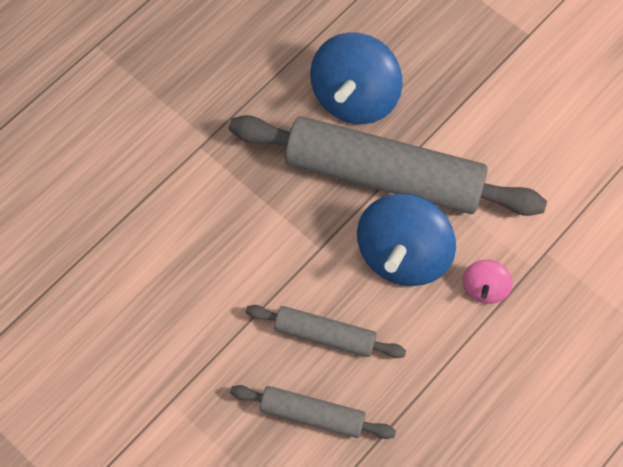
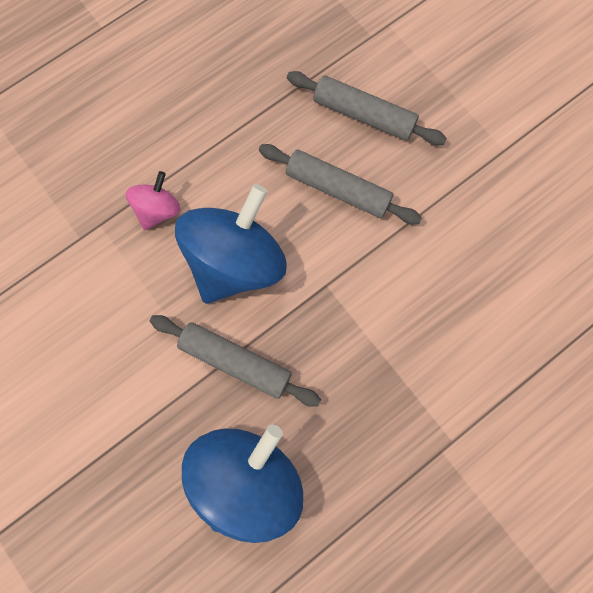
camera: 170 degrees left, 10 degrees up
grey rolling pin [229,115,547,216] -> grey rolling pin [150,315,321,407], size x0.48

